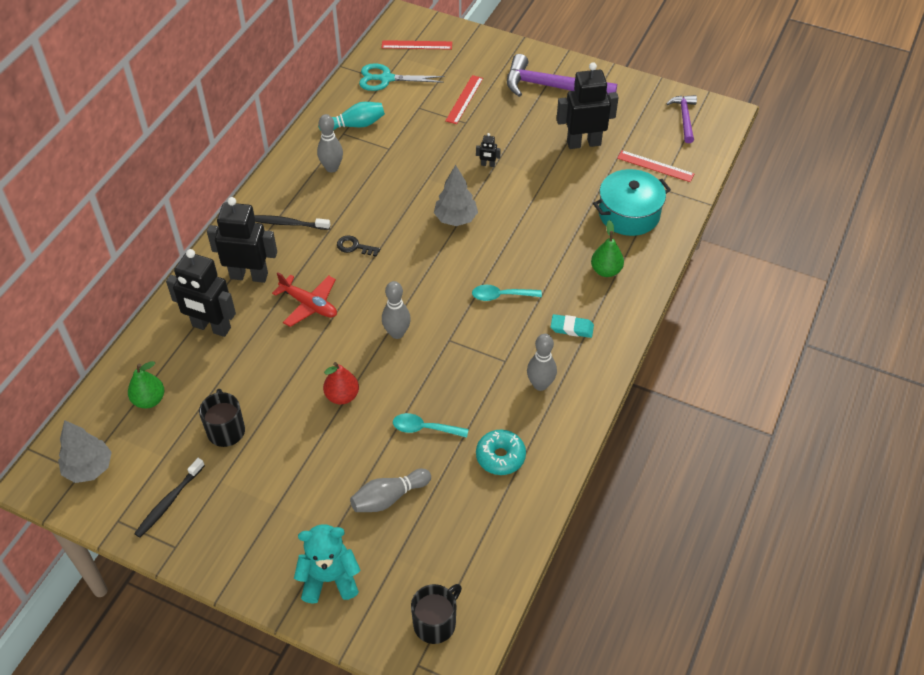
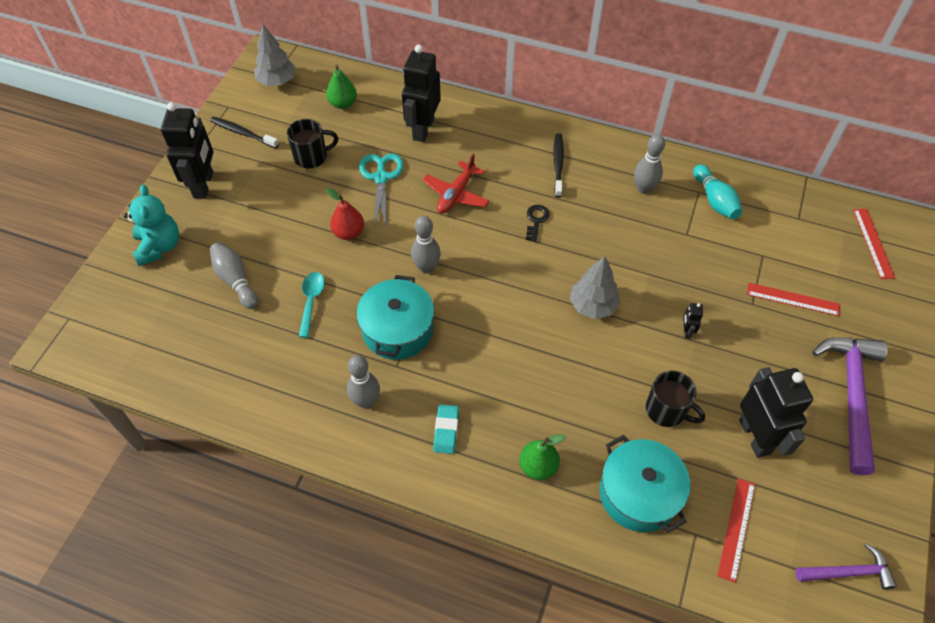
camera: 85 degrees right, 5 degrees up
black robot [207,197,277,283] -> black robot moved to [161,102,213,199]
turquoise scissors [359,63,445,91] -> turquoise scissors moved to [359,153,404,228]
black mug [411,584,462,644] -> black mug moved to [646,371,705,427]
turquoise spoon [472,285,542,301] -> none
turquoise donut [476,430,526,475] -> none
none -> turquoise pot [356,275,434,360]

